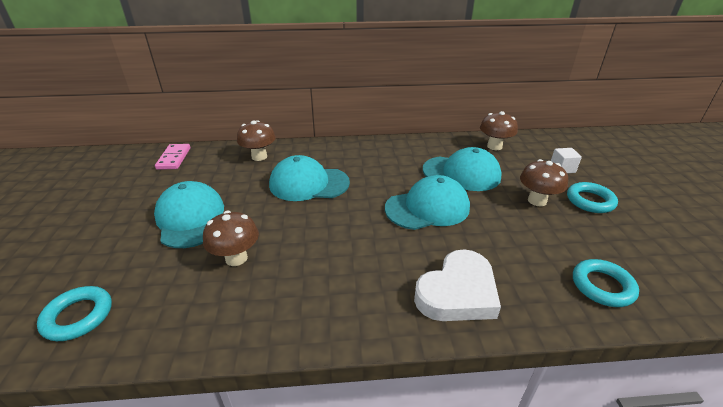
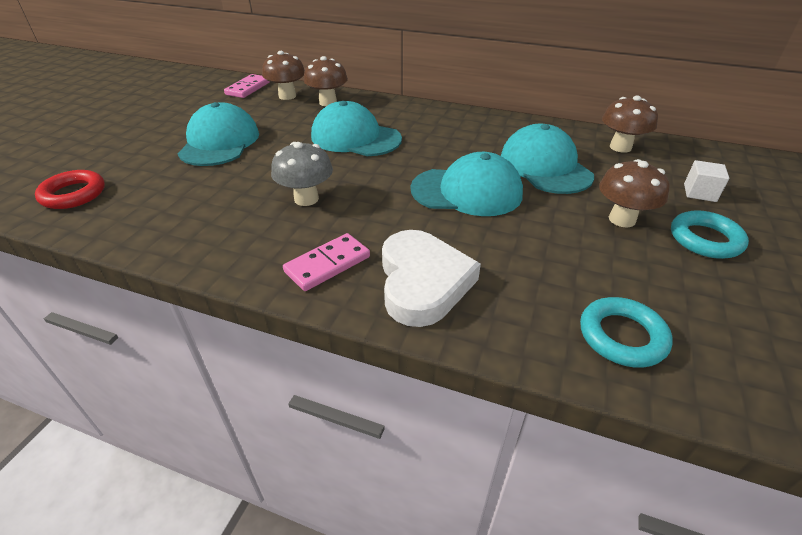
camera: 25 degrees right, 5 degrees up
turquoise ring [37,286,112,341] -> red ring [35,170,105,209]
brown mushroom [203,211,259,266] -> brown mushroom moved to [262,51,305,100]
white heart [414,250,501,321] -> white heart turned 75 degrees counterclockwise [382,230,481,327]
turquoise cap [423,147,502,191] -> turquoise cap turned 150 degrees counterclockwise [501,124,594,194]
none -> grey mushroom [271,142,333,206]
none -> pink domino [283,233,370,291]

